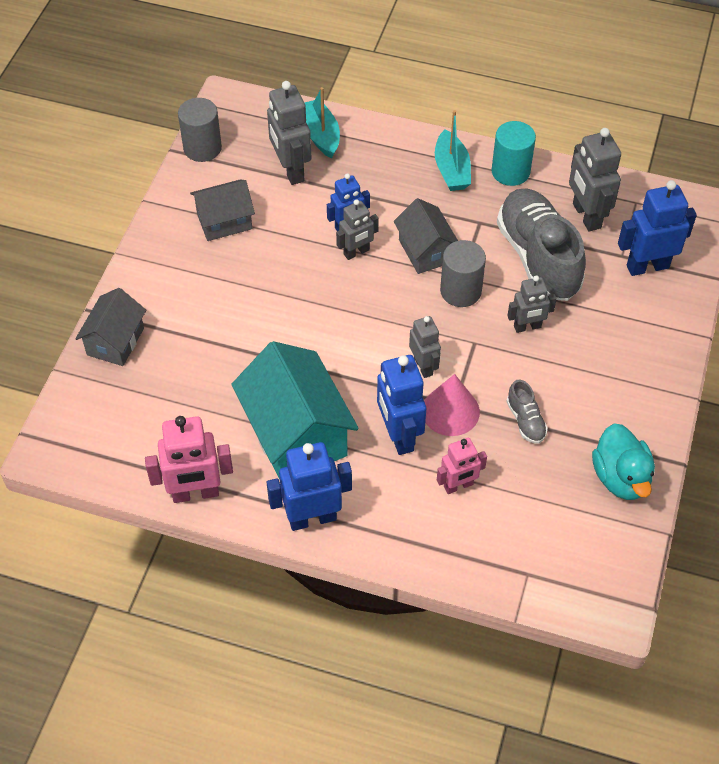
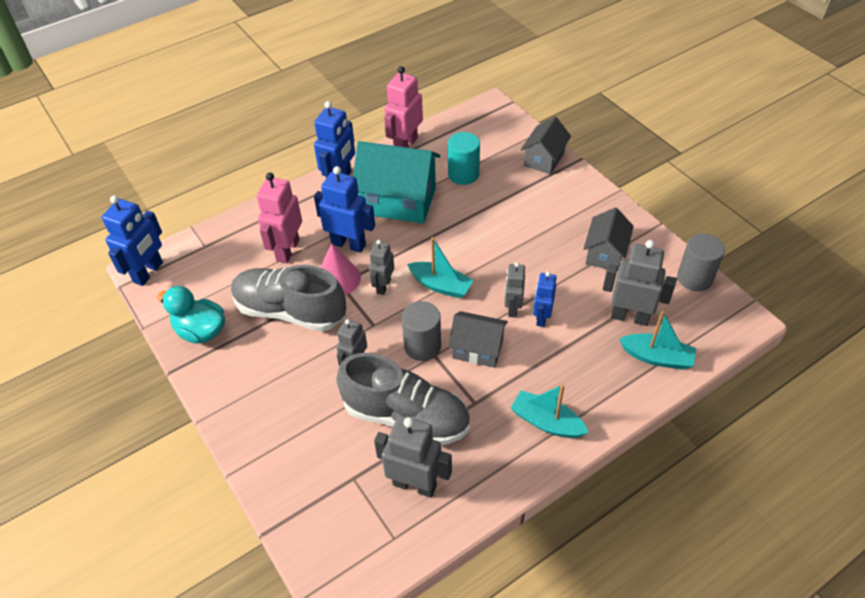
camera: 130 degrees right, 5 degrees down
grey house [75,288,146,366] -> grey house turned 60 degrees clockwise [521,117,571,175]
grey robot [409,316,441,378] -> grey robot turned 90 degrees clockwise [369,240,394,295]
pink robot [437,438,487,494] -> pink robot [257,172,302,263], size x1.60
turquoise cylinder [492,121,536,186] -> turquoise cylinder moved to [448,132,480,185]
grey shoe [506,380,548,444] -> grey shoe [231,265,346,331], size x2.32
blue robot [618,180,697,276] -> blue robot moved to [102,195,163,286]
none -> turquoise boat [407,237,474,298]

